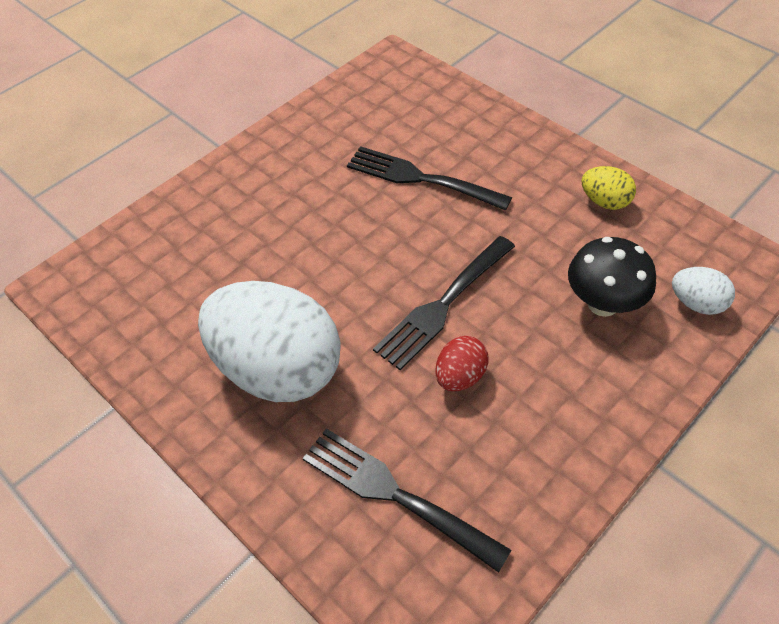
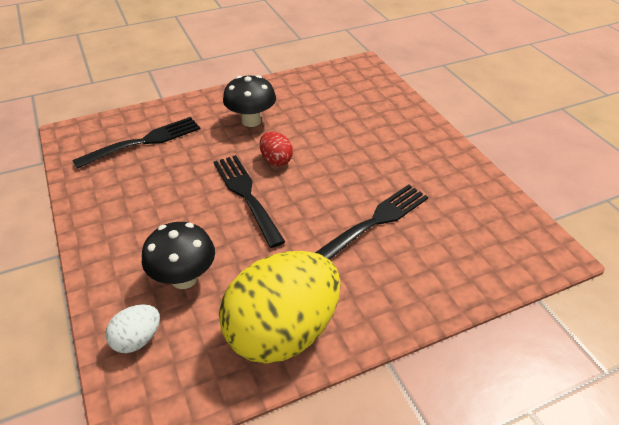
camera: 110 degrees right, 10 degrees down
white egg [198,281,341,402] -> black mushroom [223,75,276,127]
red egg [435,336,489,391] -> red egg moved to [260,131,293,166]
yellow egg [581,166,636,210] -> yellow egg [219,251,341,363], size x2.30

